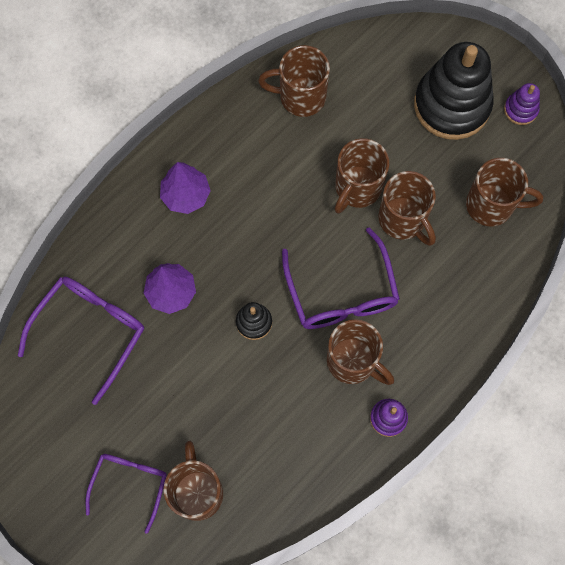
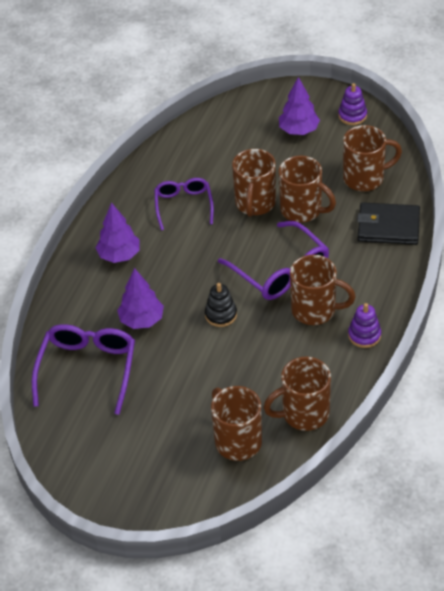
camera: 20 degrees left, 25 degrees down
purple glasses [85,454,167,534] -> purple glasses moved to [154,178,214,230]
brown mug [258,45,330,117] -> brown mug moved to [264,357,331,431]
black stacking toy [414,42,494,140] -> purple tree [279,77,320,135]
none -> black wallet [357,202,420,245]

